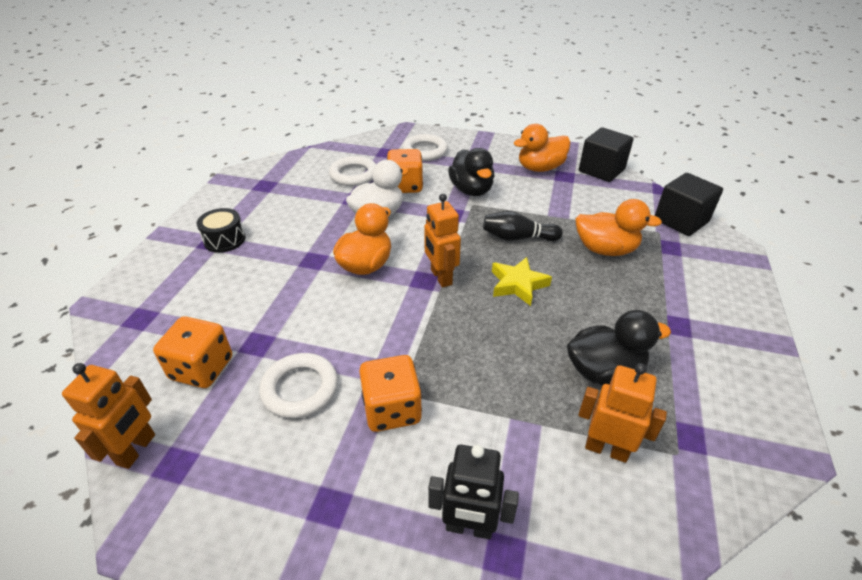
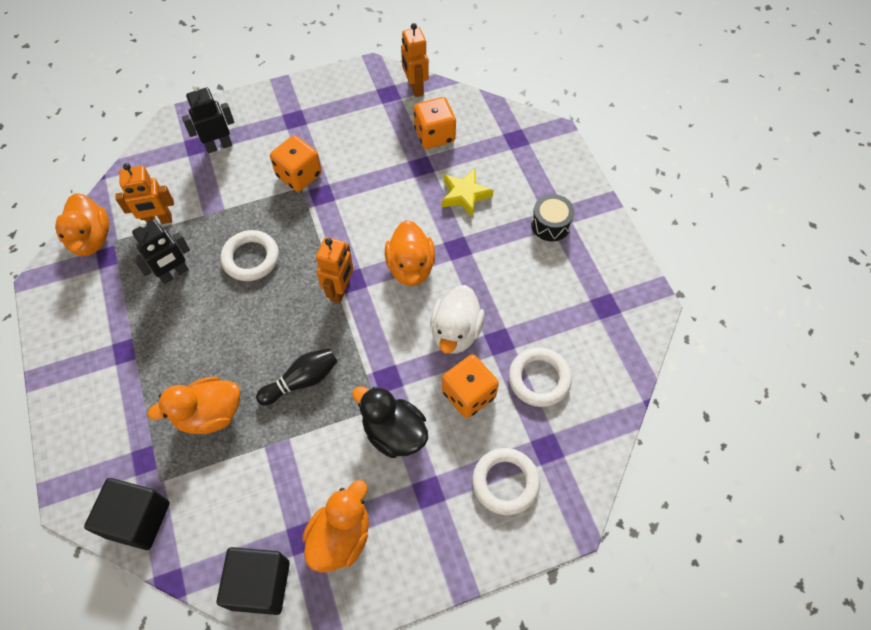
camera: 145 degrees right, 20 degrees up
white ring [259,353,338,419] -> white ring moved to [220,230,279,281]
orange robot [424,194,461,288] -> orange robot turned 75 degrees clockwise [316,237,353,303]
yellow star [492,257,552,306] -> yellow star moved to [442,169,494,218]
black duck [567,310,671,385] -> black robot [132,219,190,284]
none -> orange duck [55,193,109,256]

